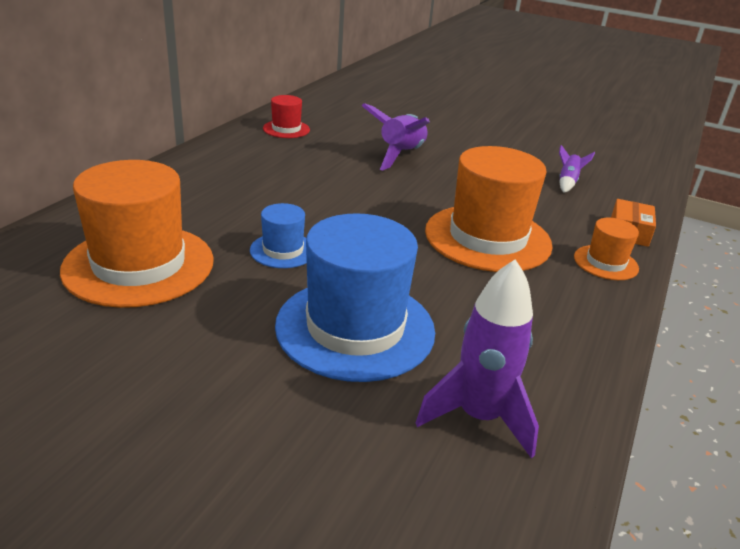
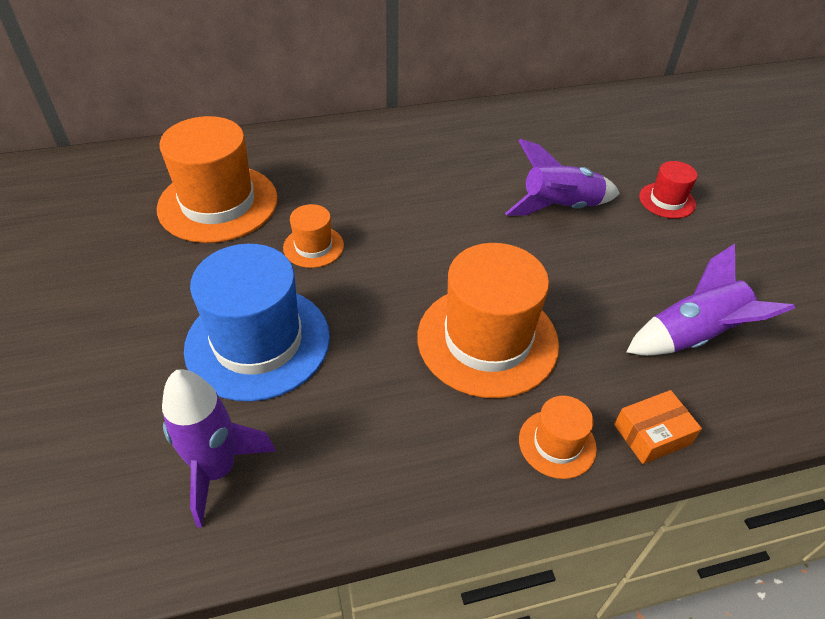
camera: 50 degrees right, 15 degrees up
blue hat [250,203,307,268] -> orange hat [283,204,344,268]
red hat [263,95,310,138] -> red hat moved to [639,161,698,219]
purple rocket [559,145,595,193] -> purple rocket [627,244,795,356], size x1.94

